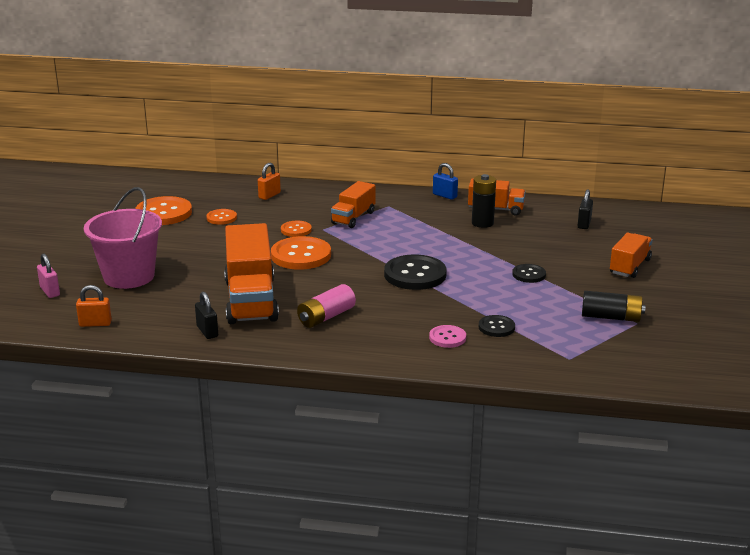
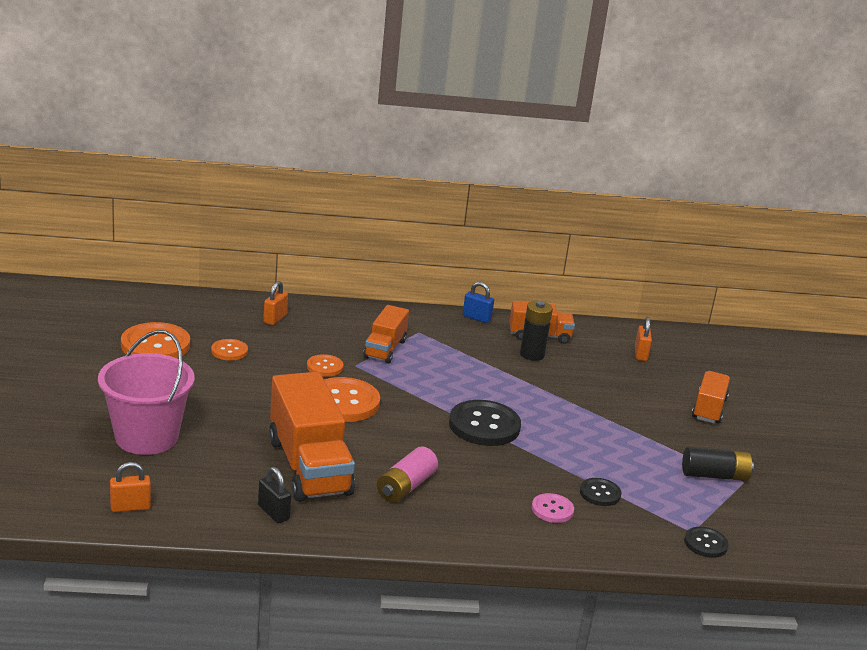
camera: 15 degrees left, 0 degrees up
pink padlock [37,254,60,298] -> none
black button [512,264,546,283] -> black button moved to [684,527,729,558]
black padlock [578,189,593,229] -> orange padlock [635,317,652,361]

